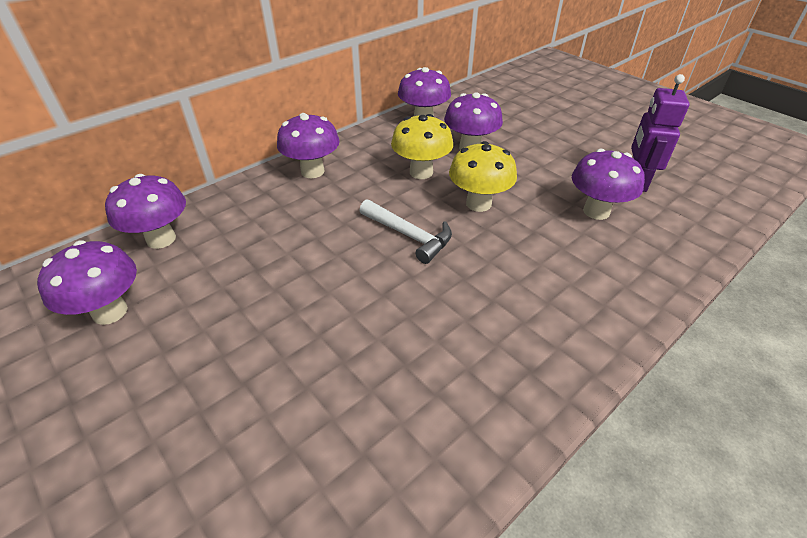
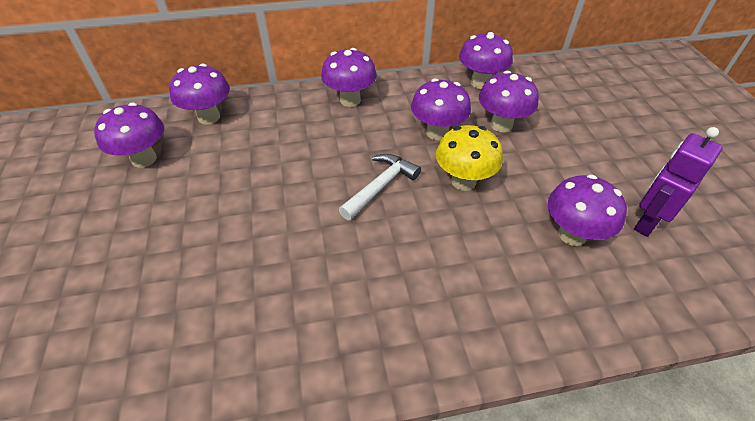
camera: 30 degrees right, 5 degrees up
white hammer [360,199,452,264] -> white hammer turned 120 degrees counterclockwise [339,154,421,220]
yellow mushroom [391,114,453,179] -> purple mushroom [411,78,471,140]

